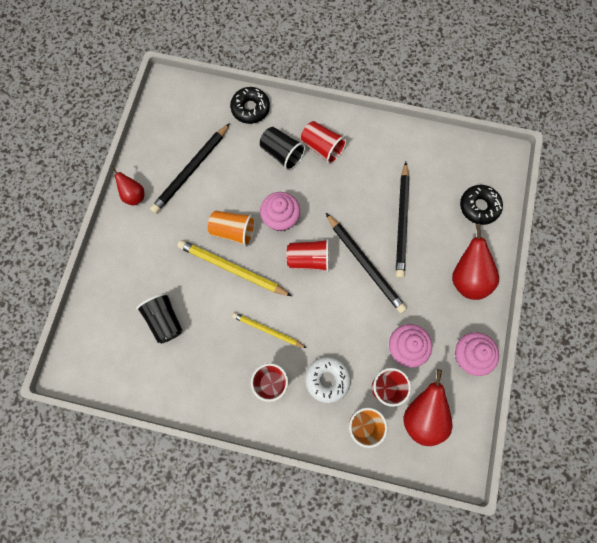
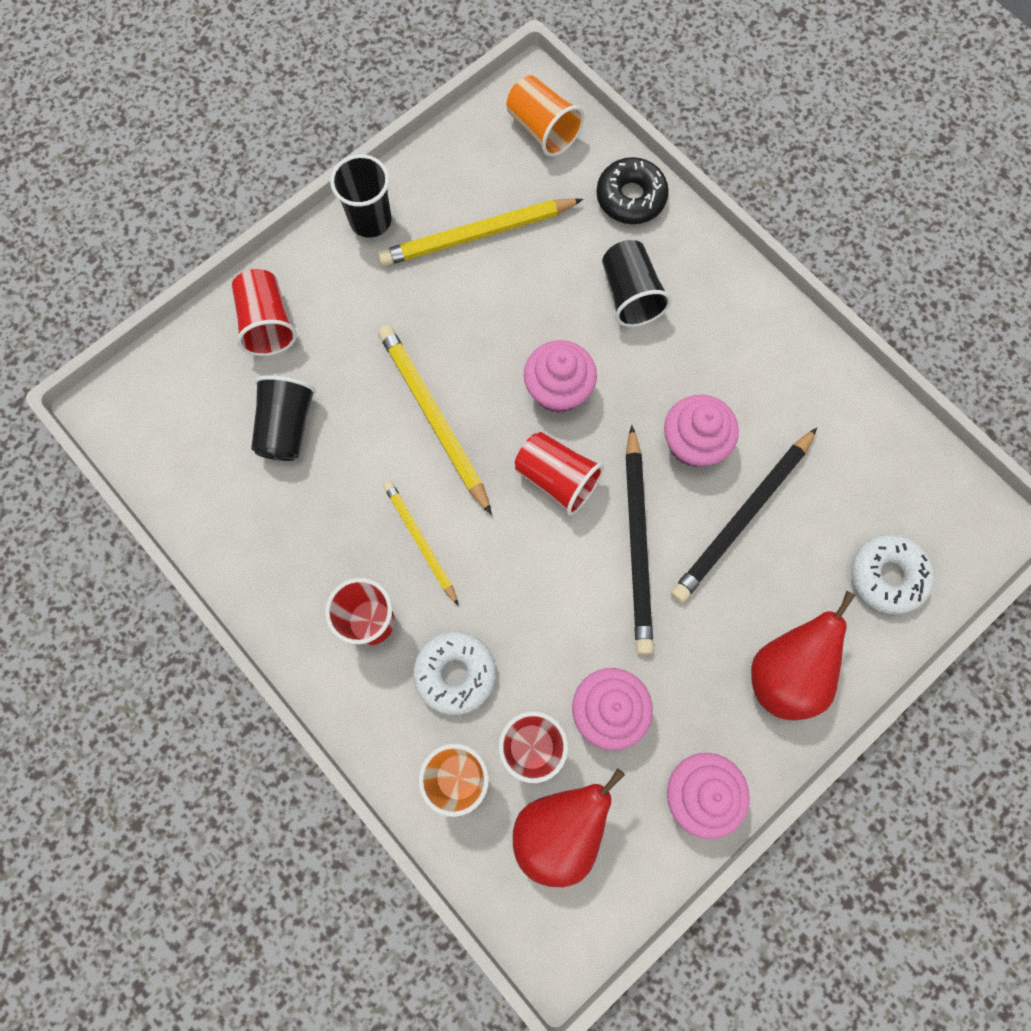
camera: 35 degrees right, 0 degrees up
red pear [111,166,144,205] -> black cup [330,154,392,238]
black pencil [150,123,230,214] -> yellow pencil [378,198,583,266]
orange cup [208,211,255,247] -> orange cup moved to [506,75,584,157]
red cup [301,121,347,164] -> red cup moved to [232,269,297,356]
black donut [460,185,503,225] -> white donut [851,534,934,614]
none -> pink cupcake [664,394,739,467]

